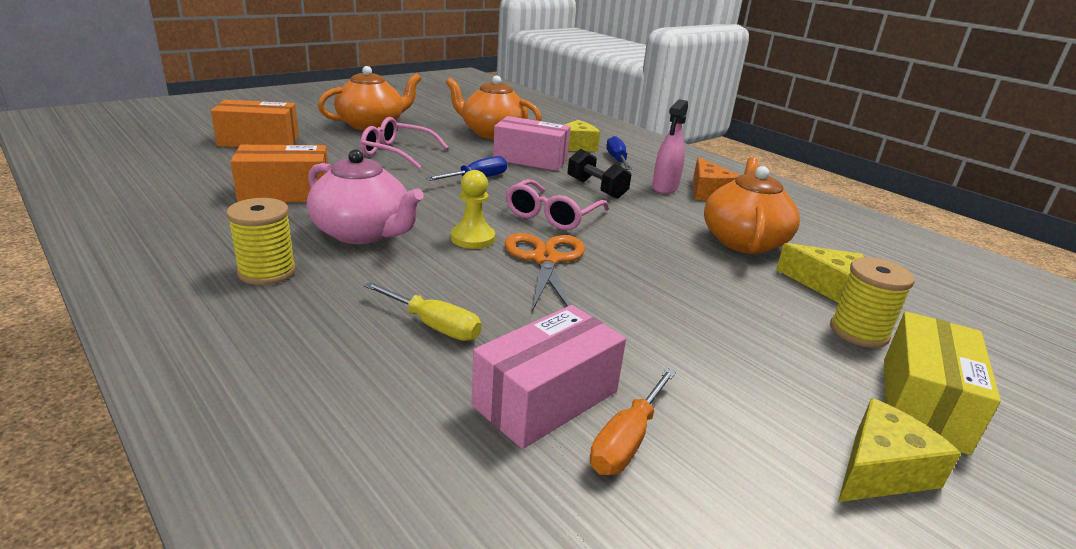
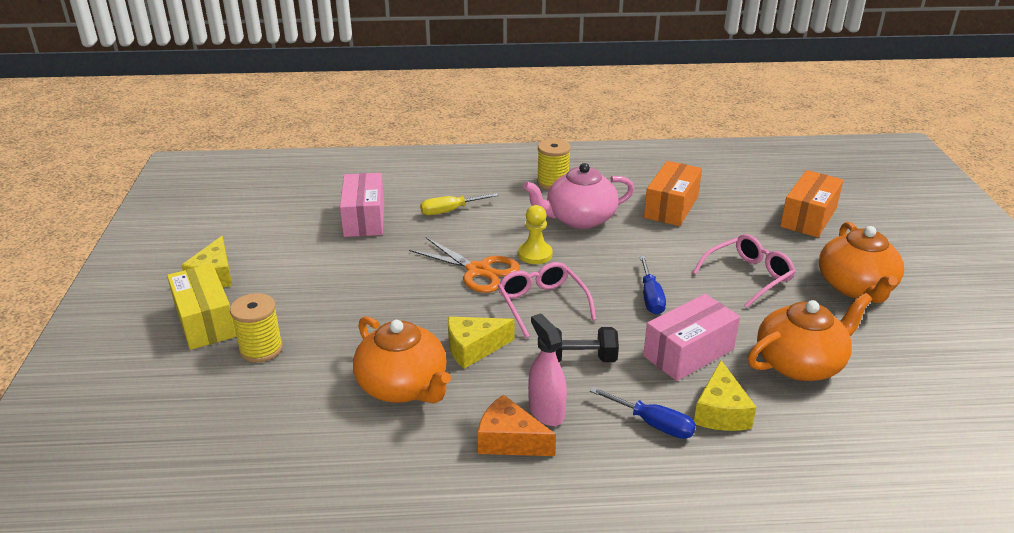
camera: 130 degrees right, 5 degrees up
orange screwdriver [590,368,676,475] -> none
yellow cheese [776,243,864,303] -> yellow cheese moved to [448,317,515,369]

